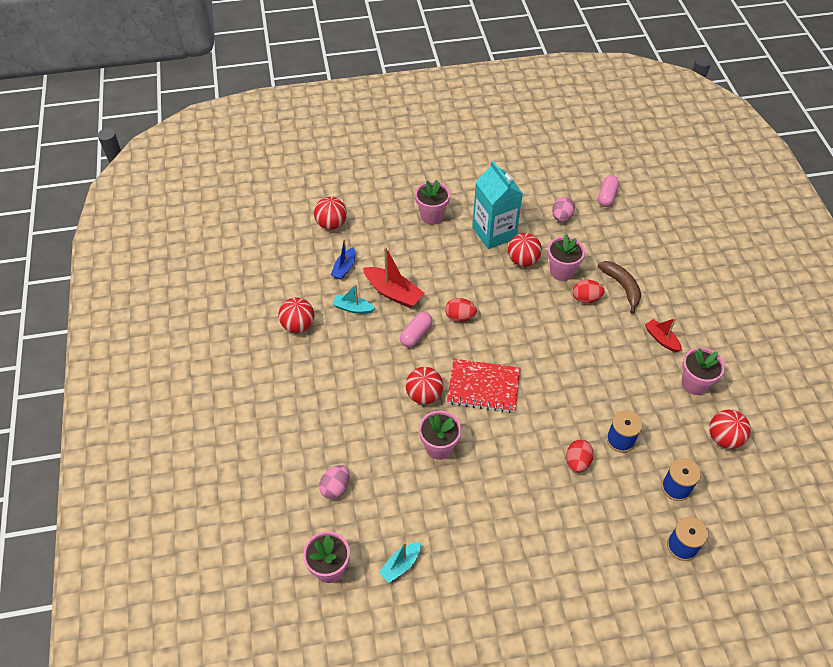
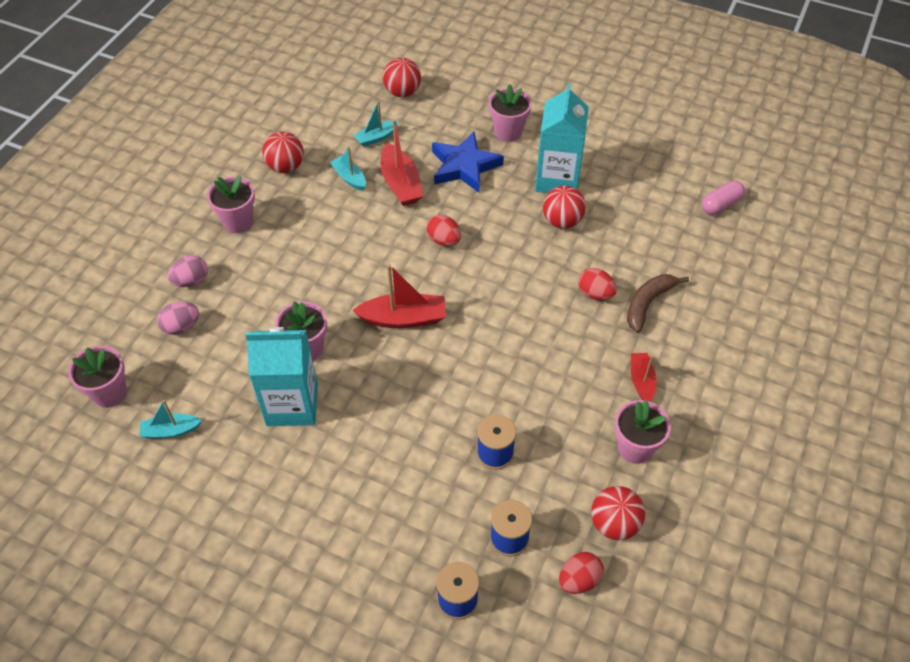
camera: 35 degrees right, 0 degrees up
blue boat [331,239,356,280] -> turquoise boat [354,101,399,147]
pink capsule [400,312,433,347] -> none
red ball [406,367,443,405] -> none
red notebook [447,359,520,413] -> red boat [352,264,446,328]
pink flower pot [548,234,585,281] -> pink flower pot moved to [207,175,255,233]
pink egg [552,197,575,222] -> pink egg moved to [167,255,208,287]
red egg [566,440,594,473] -> red egg moved to [559,552,604,594]
brown banana [598,261,641,314] -> brown banana turned 150 degrees counterclockwise [627,274,689,333]
none -> turquoise carton [245,327,318,426]
none -> blue star [432,132,504,193]

